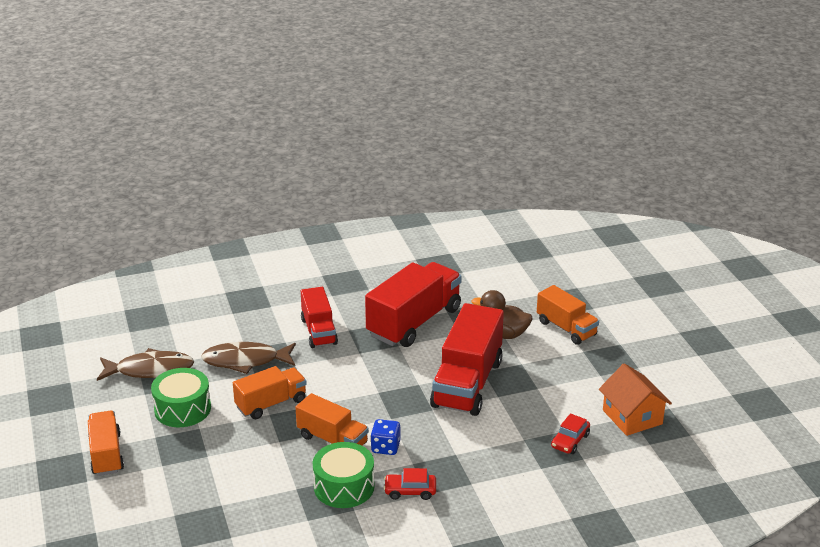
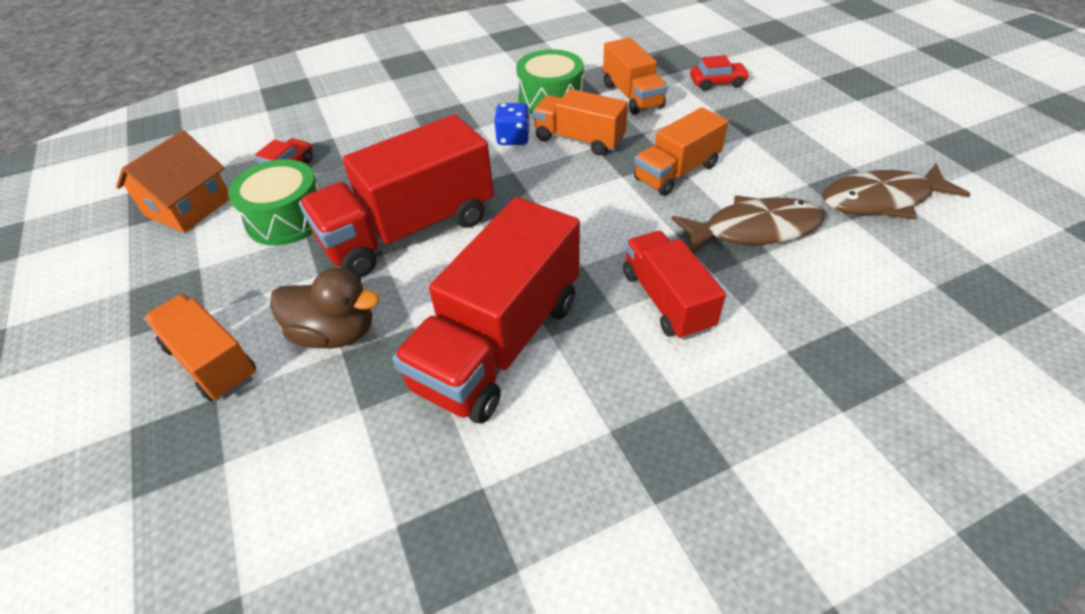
camera: 175 degrees right, 15 degrees up
orange truck [88,411,124,476] -> orange truck moved to [603,37,668,115]
green drum [151,368,211,427] -> green drum moved to [228,159,319,246]
red car [384,468,436,500] -> red car moved to [690,55,750,91]
red truck [430,303,504,416] -> red truck turned 135 degrees counterclockwise [299,114,494,277]
orange house [599,363,672,436] -> orange house turned 60 degrees clockwise [116,130,229,233]

